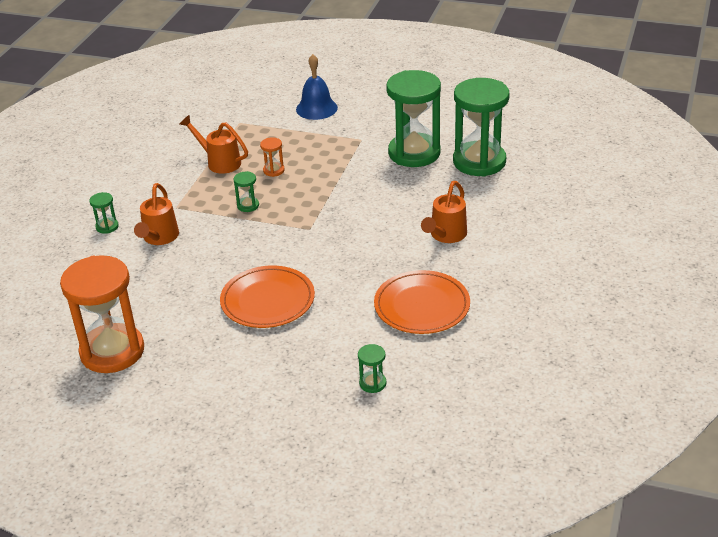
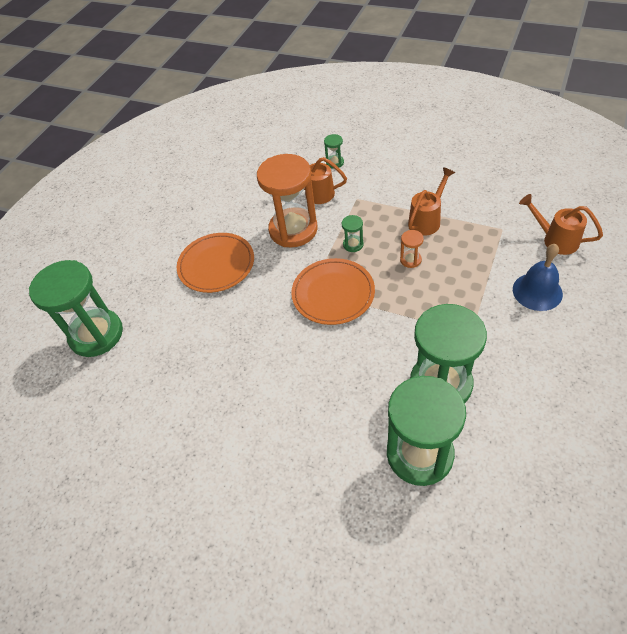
camera: 100 degrees right, 15 degrees up
orange hourglass [60,255,144,373] -> orange hourglass moved to [257,154,318,248]
green hourglass [358,344,386,393] -> green hourglass [29,260,123,357], size x2.47
orange plate [374,270,470,334] -> orange plate moved to [291,258,375,325]
orange watering can [421,181,467,243] -> orange watering can moved to [519,194,603,255]

